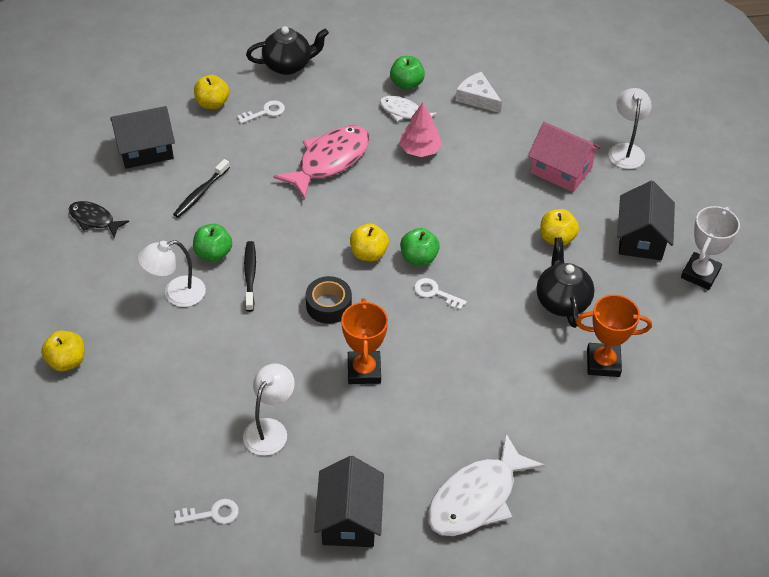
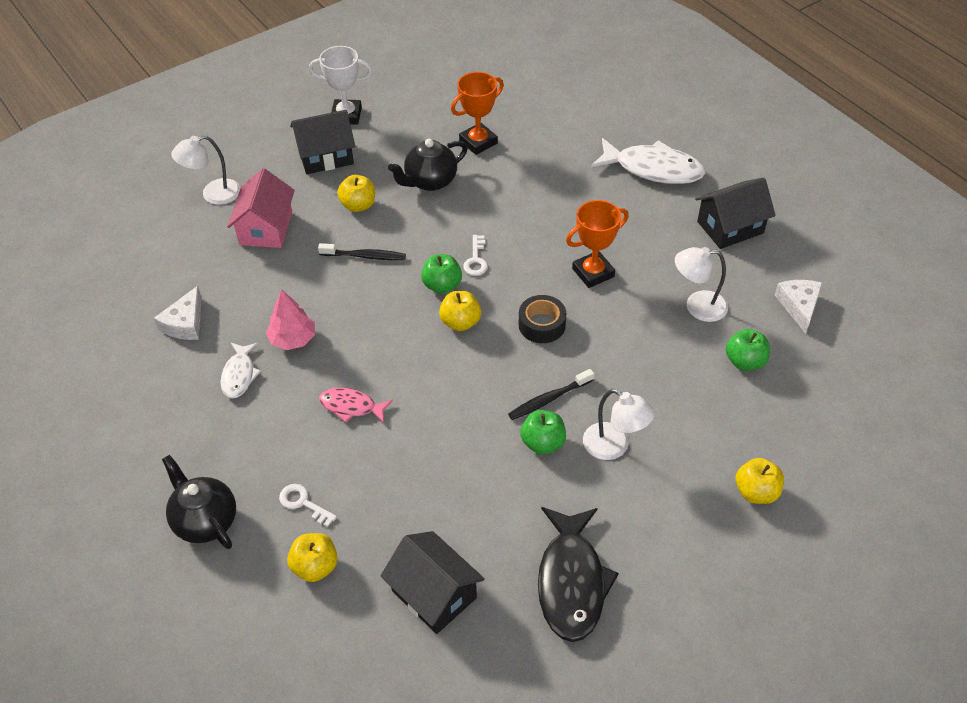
camera: 115 degrees left, 0 degrees up
black fish [69,201,129,237] -> black fish [538,507,619,642], size x1.81
black toothbrush [173,159,230,218] -> black toothbrush moved to [318,243,406,260]
white key [174,499,239,524] -> white cheese [775,280,822,334]
pink fish [273,126,370,200] -> pink fish [319,388,393,423], size x0.55
green apple [390,56,425,90] -> green apple moved to [726,329,770,371]
orange trophy [576,295,652,377] -> orange trophy turned 75 degrees clockwise [451,72,504,155]

